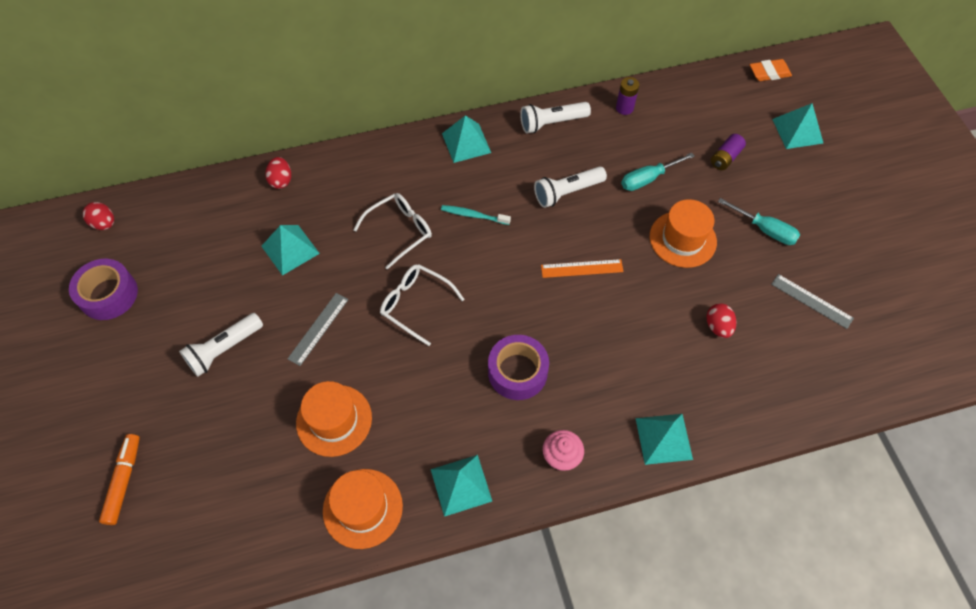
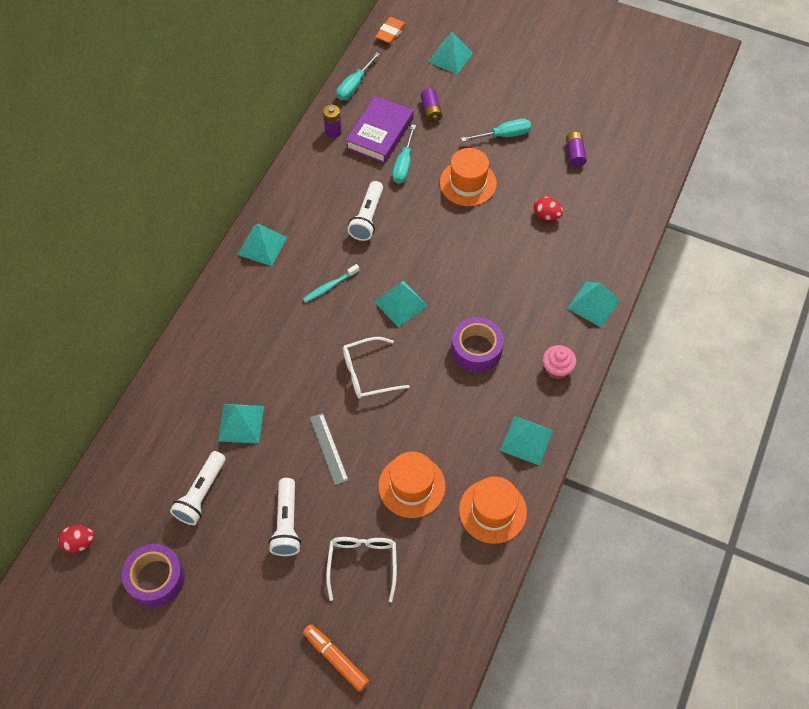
camera: 50 degrees left, 0 degrees up
red egg [265,157,291,189] -> none
white glasses [353,193,432,270] -> white glasses moved to [326,537,397,602]
white flashlight [520,102,591,133] -> white flashlight moved to [170,451,226,525]
orange ruler [541,259,624,278] -> none
grey ruler [771,274,854,329] -> purple battery [566,132,587,167]
none -> turquoise screwdriver [336,52,380,100]
none -> purple book [346,96,413,164]
none -> turquoise pyramid [374,281,428,327]

